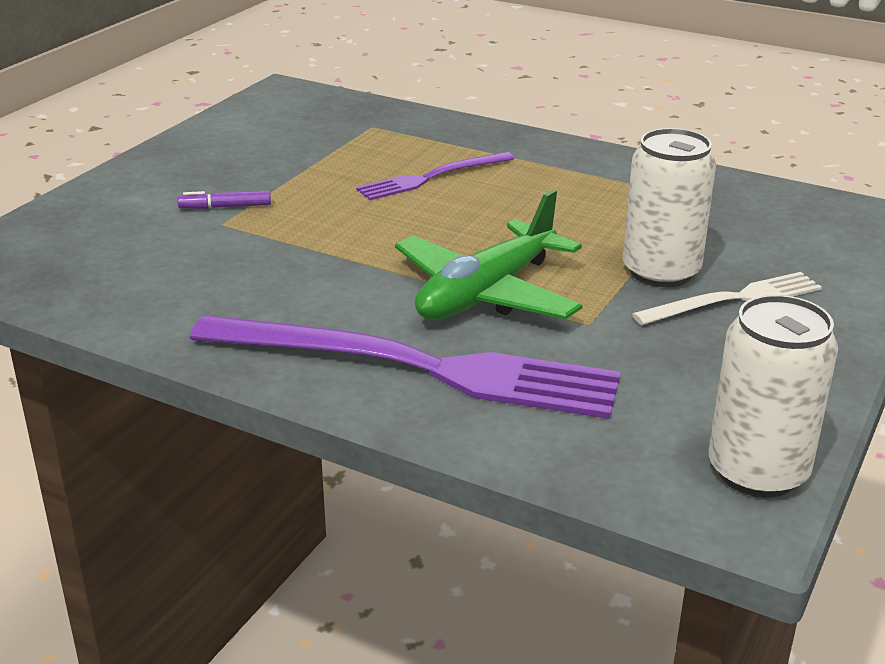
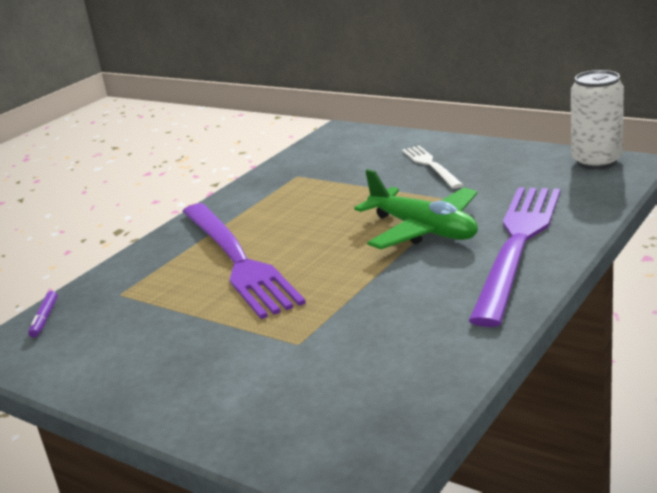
camera: 80 degrees left, 5 degrees down
purple marker [177,191,271,209] -> purple marker moved to [28,291,58,338]
purple fork [356,152,515,200] -> purple fork [182,203,306,319], size x1.92
white can [623,128,716,287] -> none

